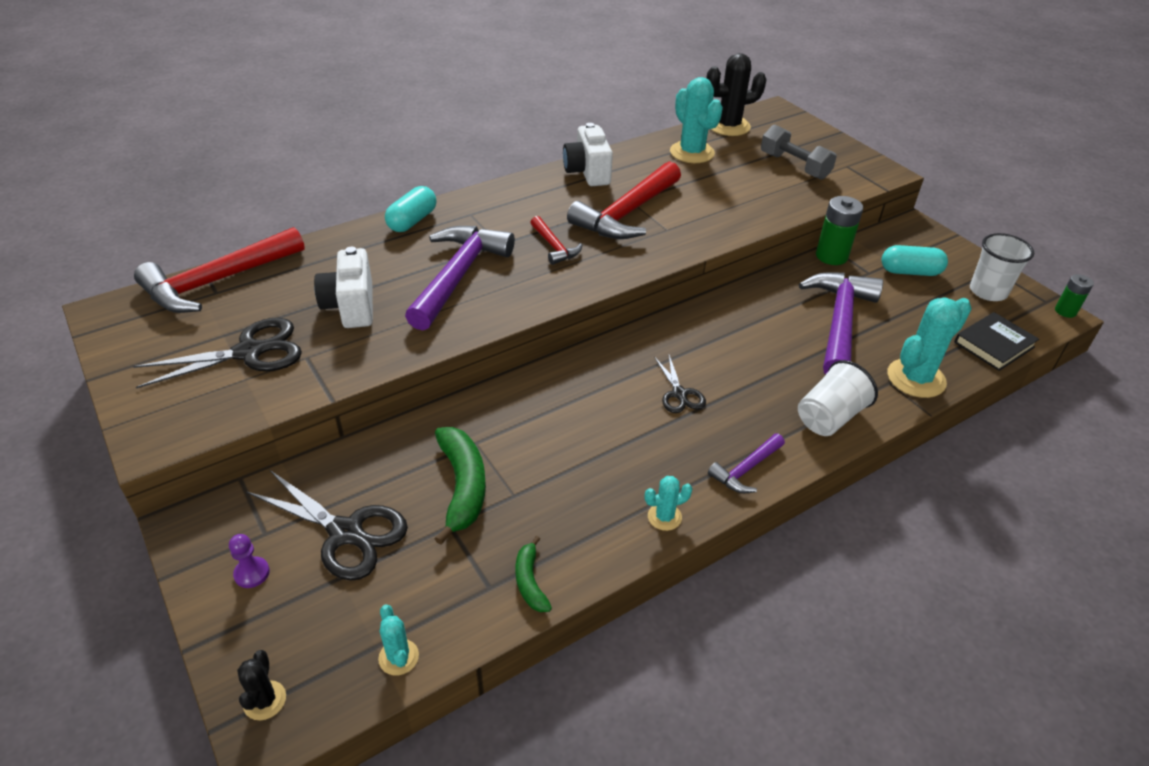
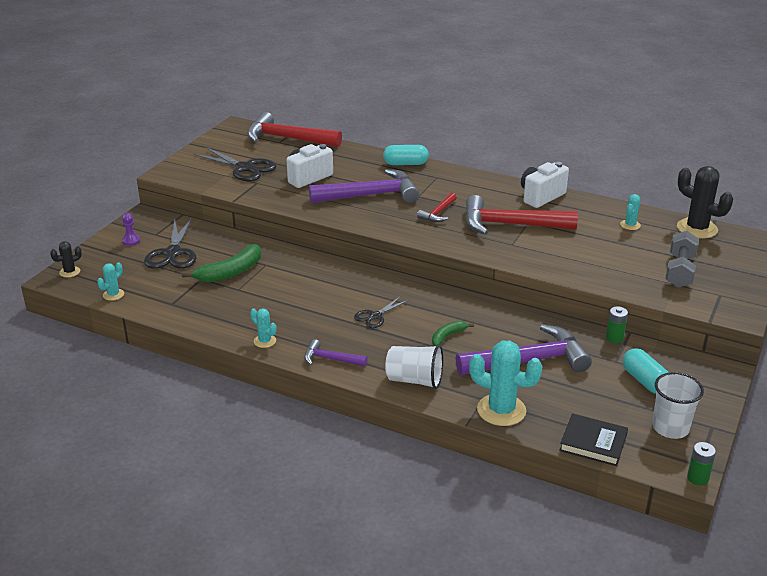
camera: 60 degrees right, 10 degrees down
green banana [516,536,552,612] -> green banana moved to [432,321,474,346]
turquoise cactus [670,77,723,163] -> turquoise cactus [620,194,641,230], size x0.51
green battery [816,196,863,265] -> green battery [606,306,628,343], size x0.60

